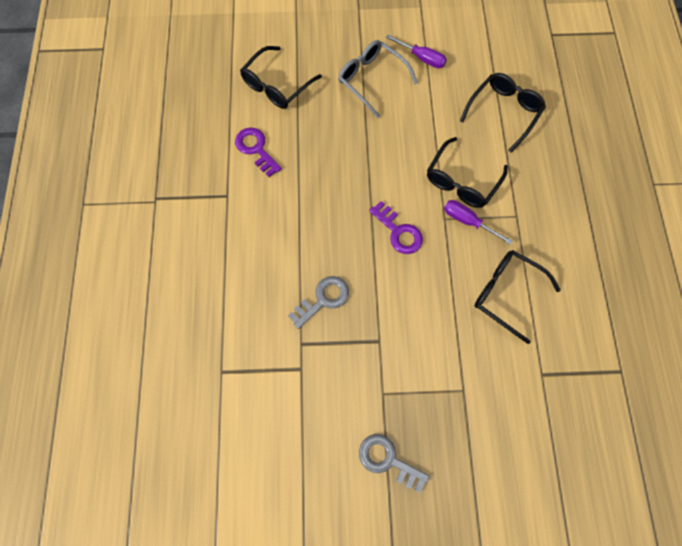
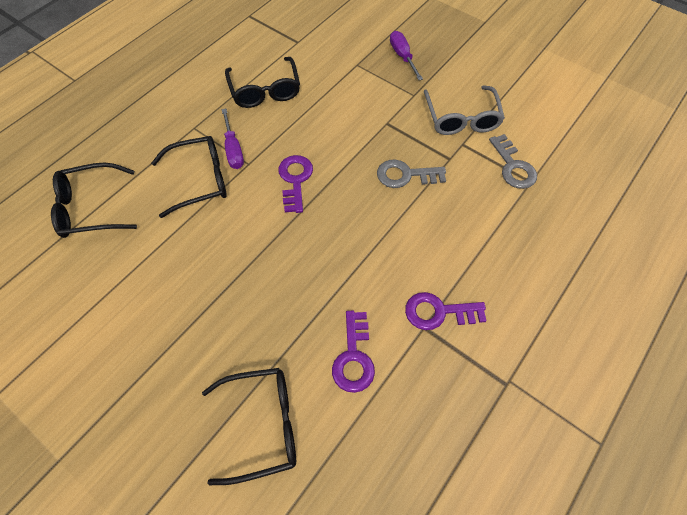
camera: 140 degrees left, 10 degrees down
grey glasses [338,40,418,118] -> grey glasses moved to [423,85,505,135]
grey key [359,434,430,493] -> grey key moved to [489,134,537,189]
purple screwdriver [386,35,447,68] -> purple screwdriver moved to [390,31,423,80]
none -> purple key [405,292,486,330]

